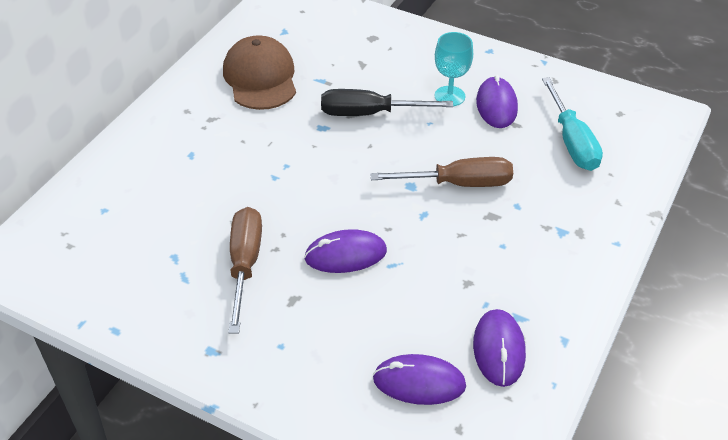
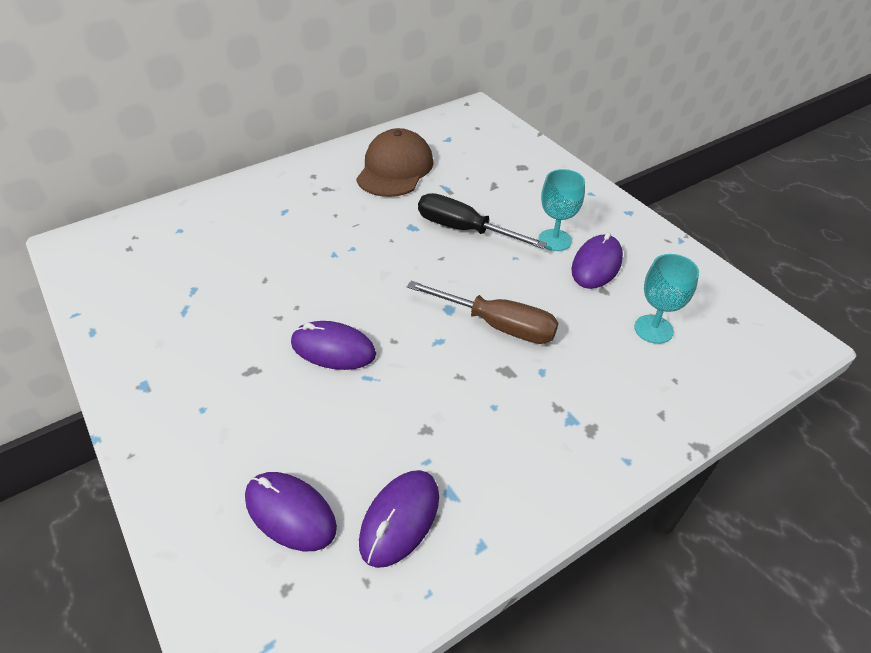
camera: 30 degrees right, 0 degrees up
brown screwdriver [228,207,262,334] -> none
turquoise screwdriver [542,77,603,171] -> turquoise goblet [634,254,699,344]

